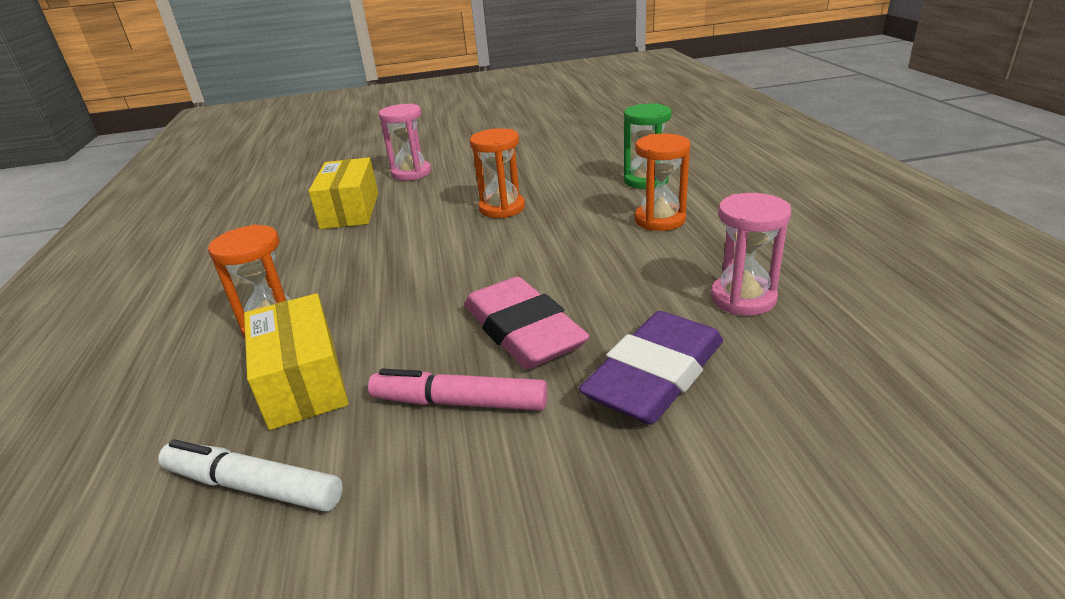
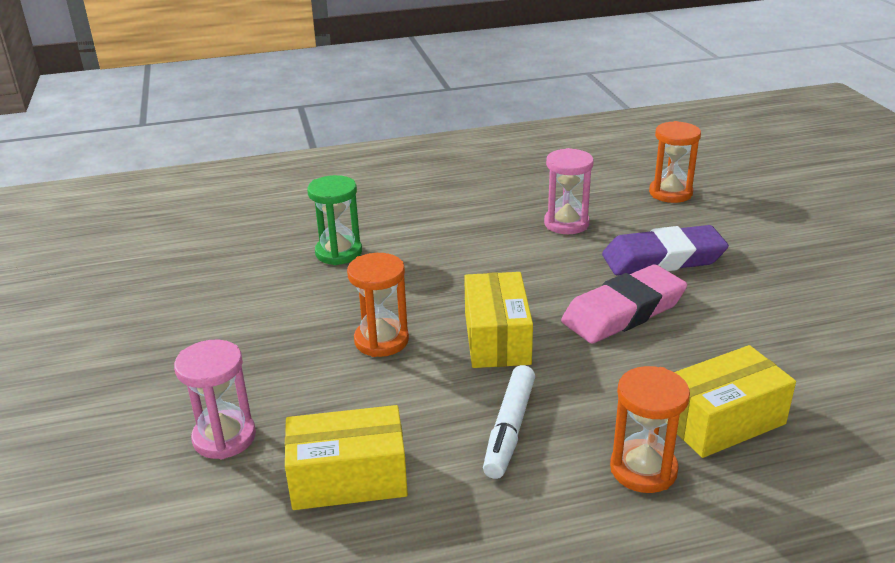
camera: 95 degrees left, 0 degrees up
white marker [158,439,343,512] -> white marker moved to [483,365,535,479]
pink marker [368,369,548,411] -> none
purple eraser [578,311,723,425] -> purple eraser turned 45 degrees counterclockwise [602,225,729,276]
orange hourglass [635,134,690,231] -> orange hourglass moved to [649,121,701,203]
none -> yellow box [464,272,533,368]

